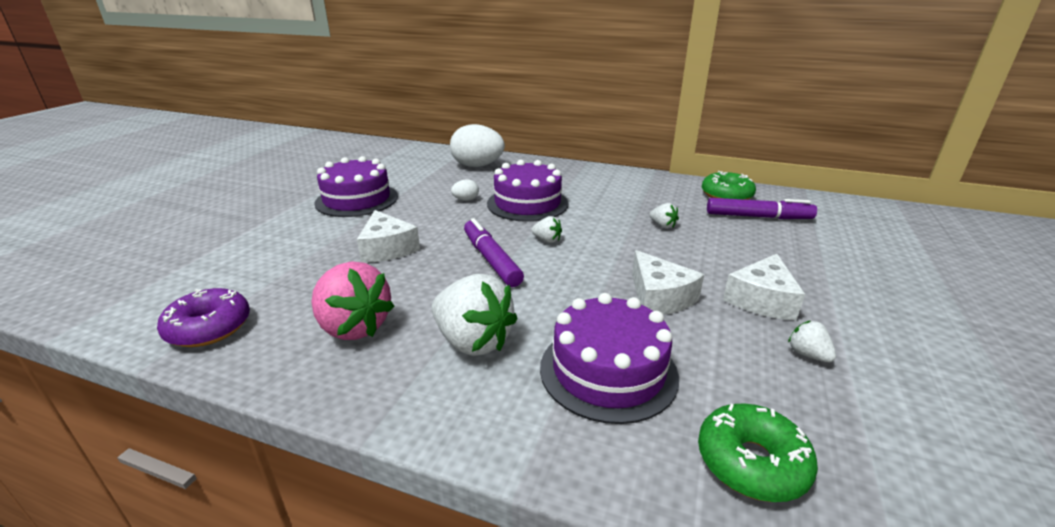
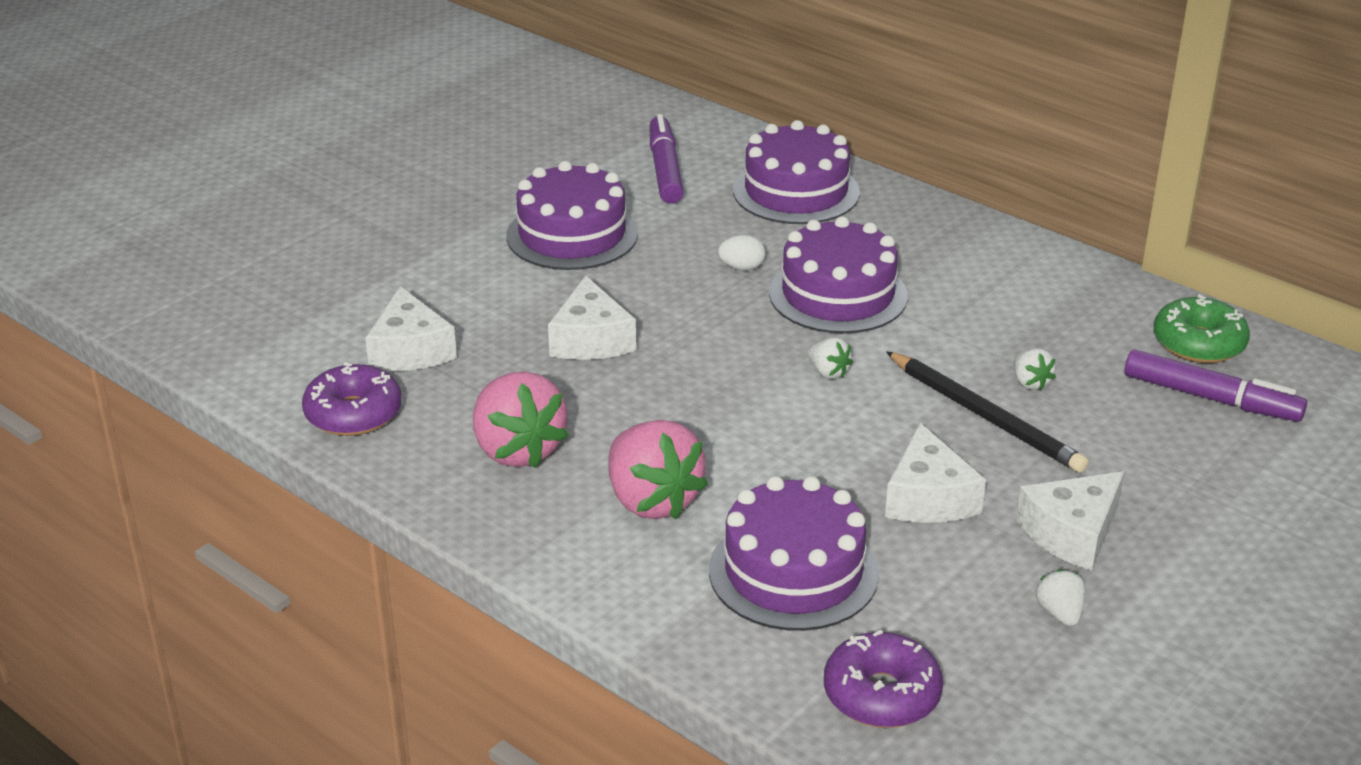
camera: 20 degrees right, 5 degrees up
white strawberry [432,274,518,356] -> pink strawberry [609,420,708,519]
white egg [450,124,505,167] -> purple cake [733,120,860,224]
purple marker [464,218,524,287] -> purple marker moved to [650,114,684,204]
green donut [698,404,818,502] -> purple donut [824,629,943,728]
none -> white cheese [365,286,457,372]
none -> black pencil [886,351,1089,473]

